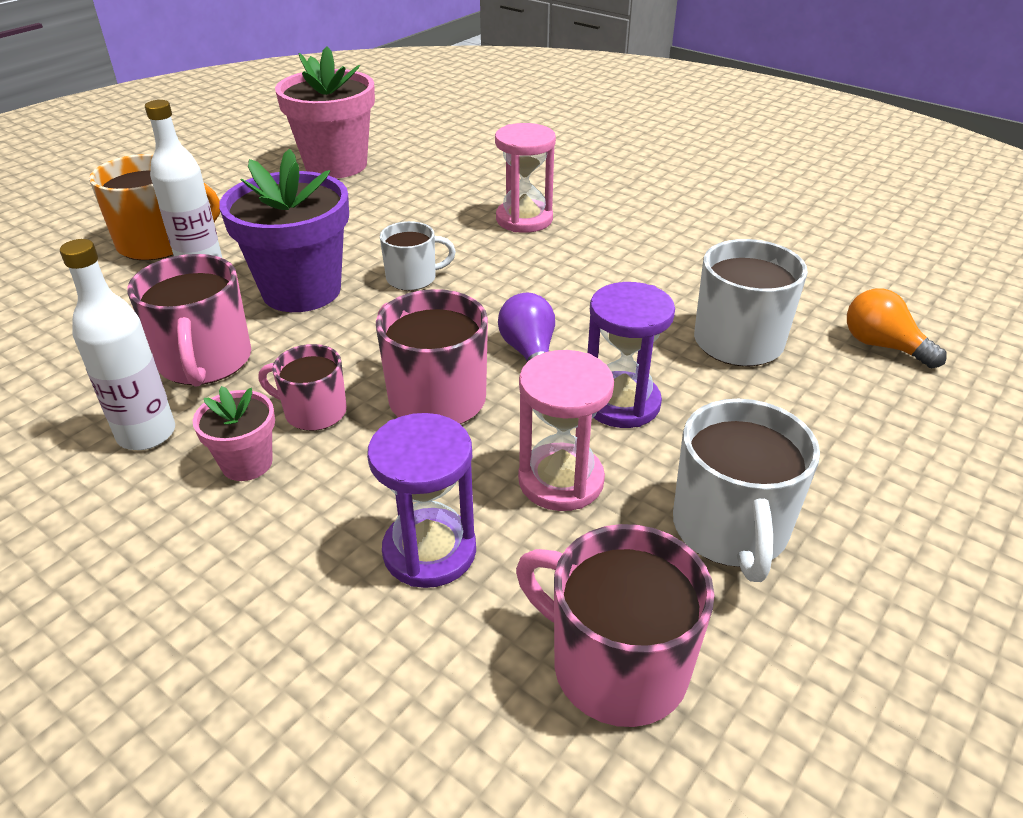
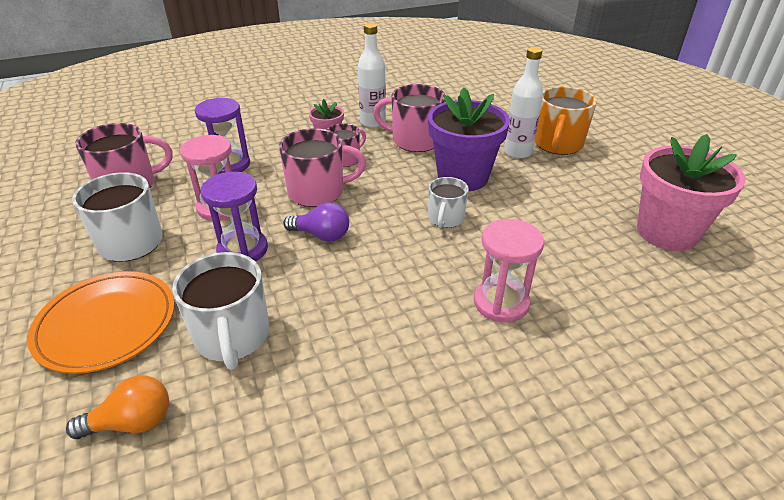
camera: 120 degrees right, 0 degrees up
none -> orange plate [27,271,175,374]

